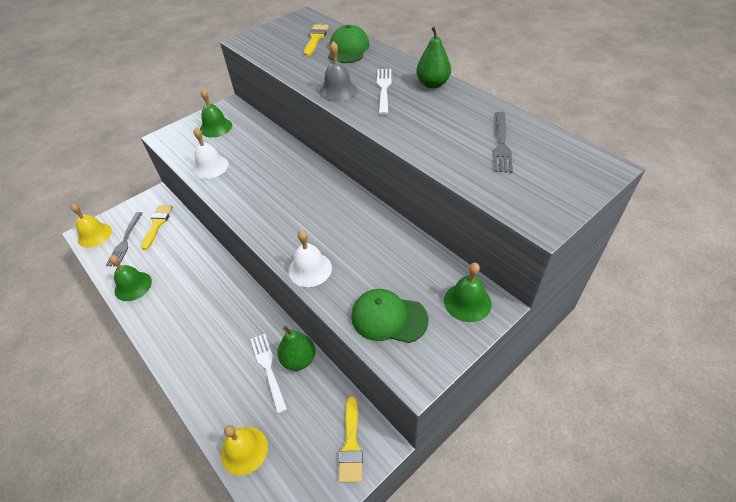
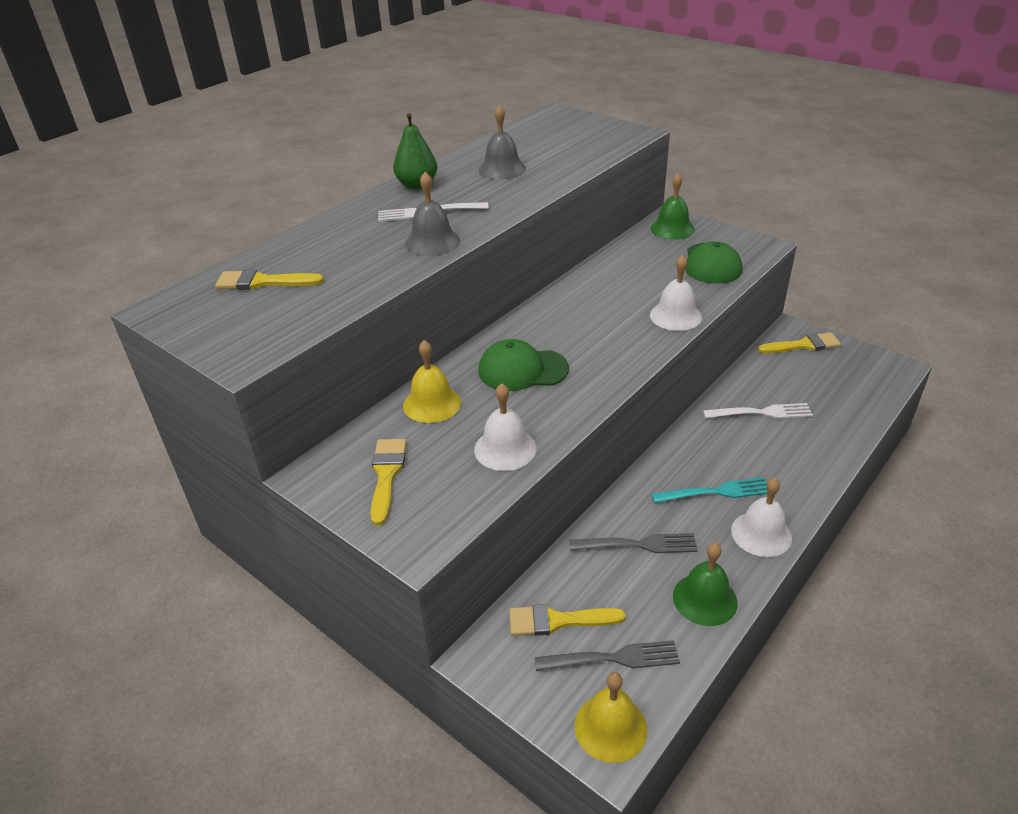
camera: 100 degrees left, 10 degrees down
green bell [200,89,232,137] -> yellow brush [370,439,407,526]
yellow bell [221,425,268,475] -> yellow bell moved to [403,340,461,423]
white fork [250,334,287,414] -> white fork turned 150 degrees counterclockwise [703,403,813,419]
green pear [277,326,315,371] -> none
green cap [328,25,370,63] -> green cap moved to [478,339,569,391]
grey fork [493,112,513,173] -> grey fork moved to [569,533,698,553]
none -> grey bell [479,105,526,179]
none -> turquoise fork [651,477,767,503]
none -> white bell [731,478,792,557]

